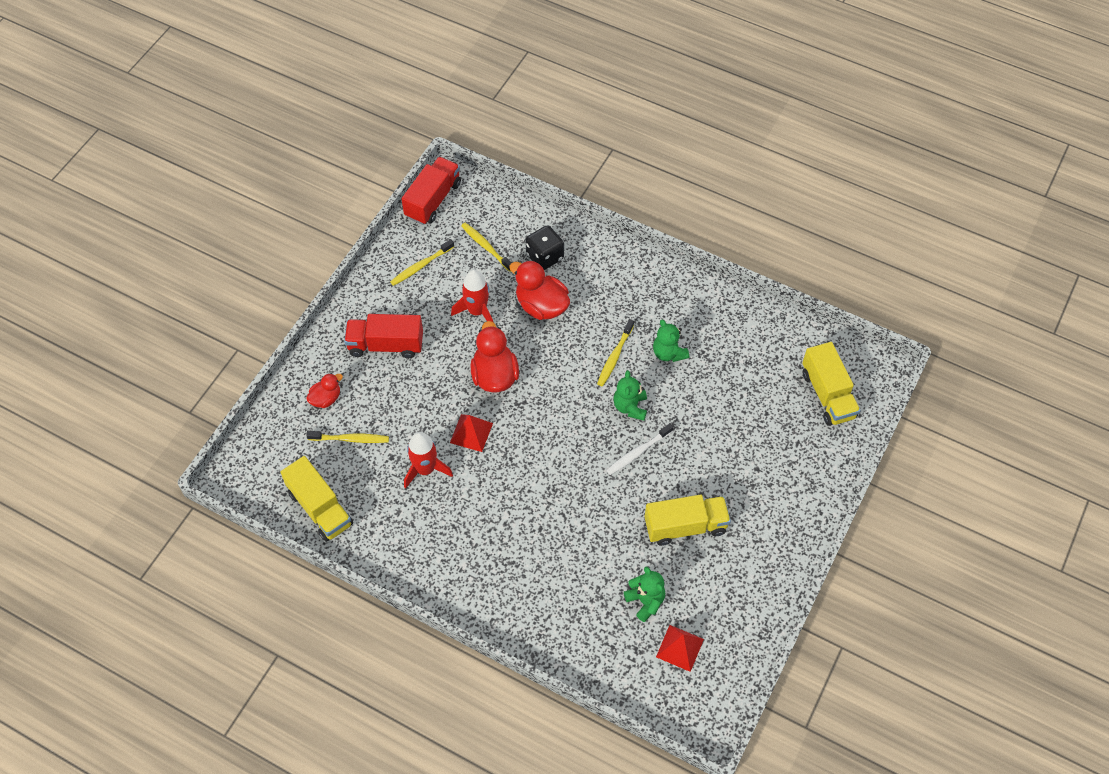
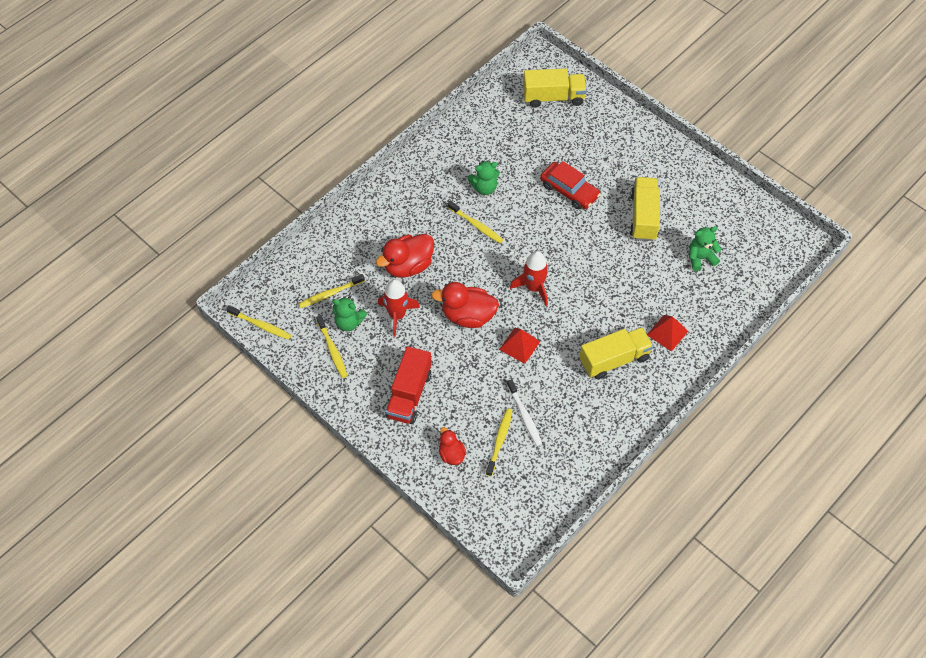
camera: 75 degrees left, 0 degrees up
yellow truck [280,456,353,542] -> yellow truck moved to [579,327,653,379]
red truck [402,157,461,225] -> yellow toothbrush [226,305,291,340]
red rocket [404,432,453,489] -> red rocket moved to [510,251,549,306]
black dice [526,225,564,270] -> none
white toothbrush [606,423,674,475] -> white toothbrush moved to [507,379,542,446]
green teddy bear [613,370,647,421] -> green teddy bear moved to [332,296,367,331]
red pyramid [656,625,704,672] -> red pyramid moved to [647,315,688,352]
none -> red car [540,161,601,209]

